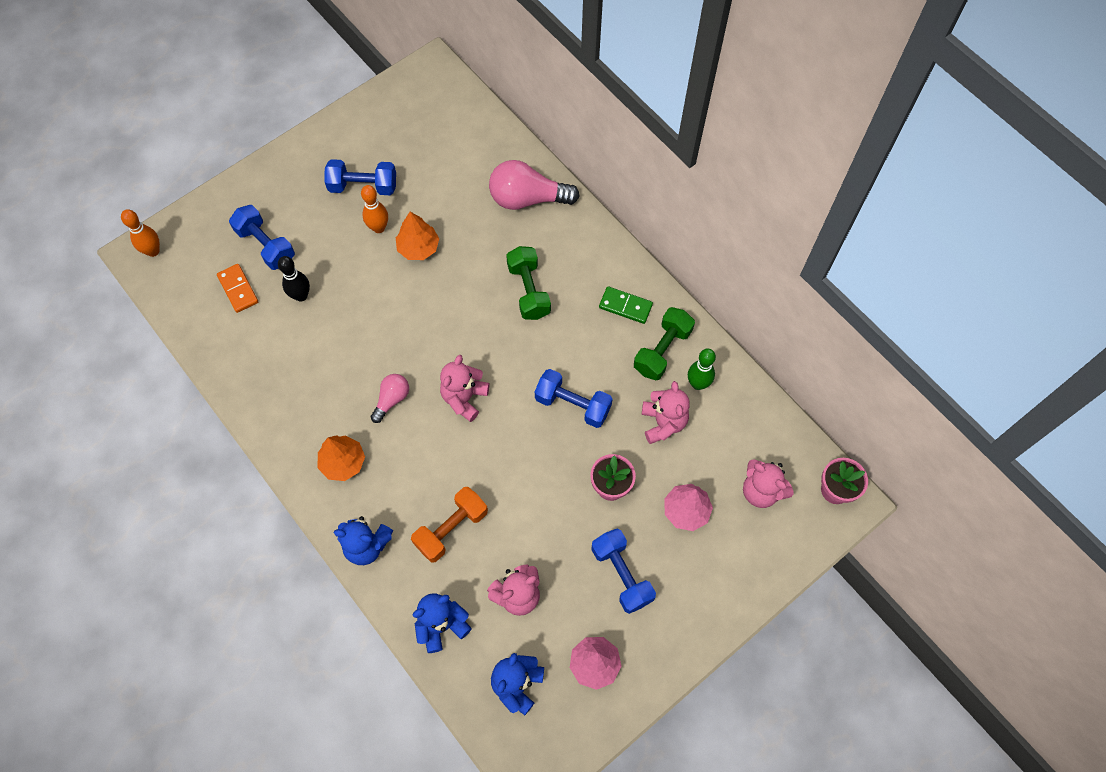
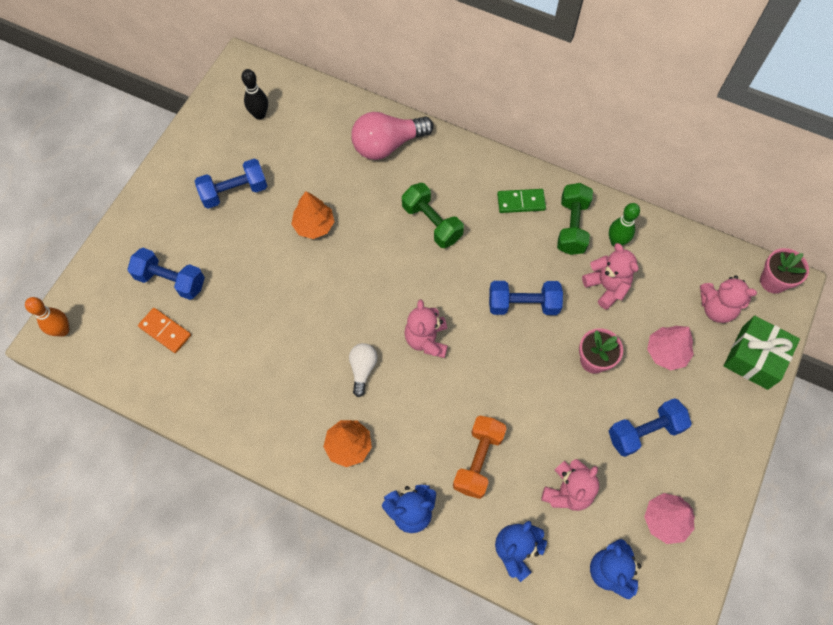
camera: 25 degrees left, 0 degrees up
black bowling pin [278,256,310,302] -> black bowling pin moved to [241,69,268,120]
orange bowling pin [361,185,388,233] -> none
pink light bulb [371,374,409,423] -> white light bulb [349,343,377,397]
blue dumbbell [591,529,656,614] -> blue dumbbell turned 60 degrees counterclockwise [609,398,692,457]
none -> green gift [723,316,800,390]

